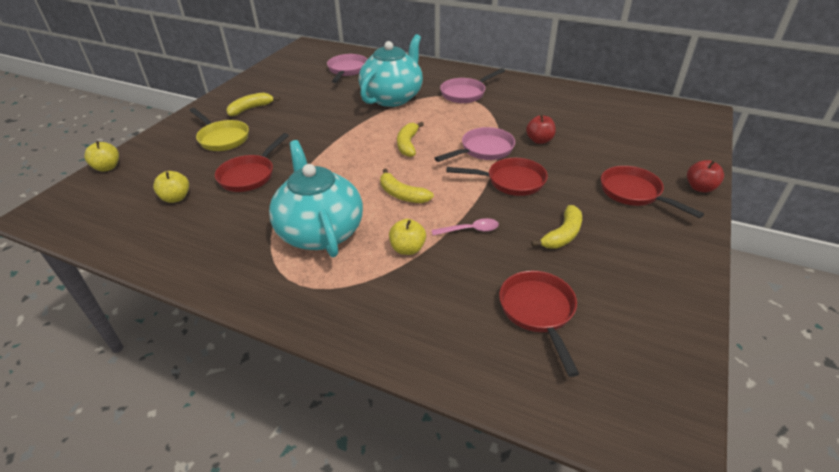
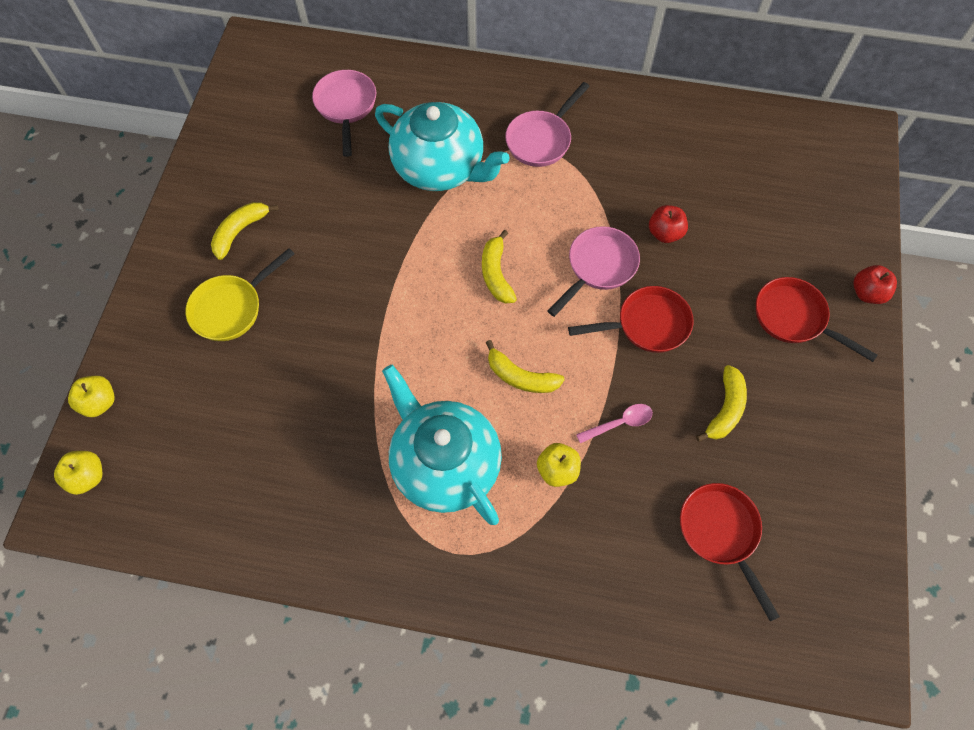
camera: 15 degrees left, 25 degrees up
yellow apple [153,171,189,203] -> yellow apple moved to [54,451,102,495]
yellow pan [189,108,249,151] -> yellow pan turned 105 degrees clockwise [185,248,295,341]
red pan [215,133,289,192] -> none
turquoise teapot [359,34,423,107] -> turquoise teapot turned 105 degrees clockwise [375,102,510,191]

